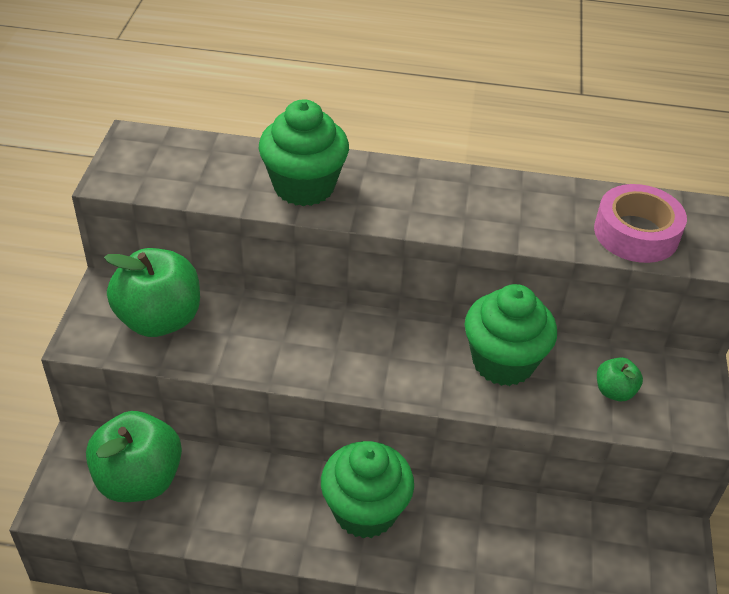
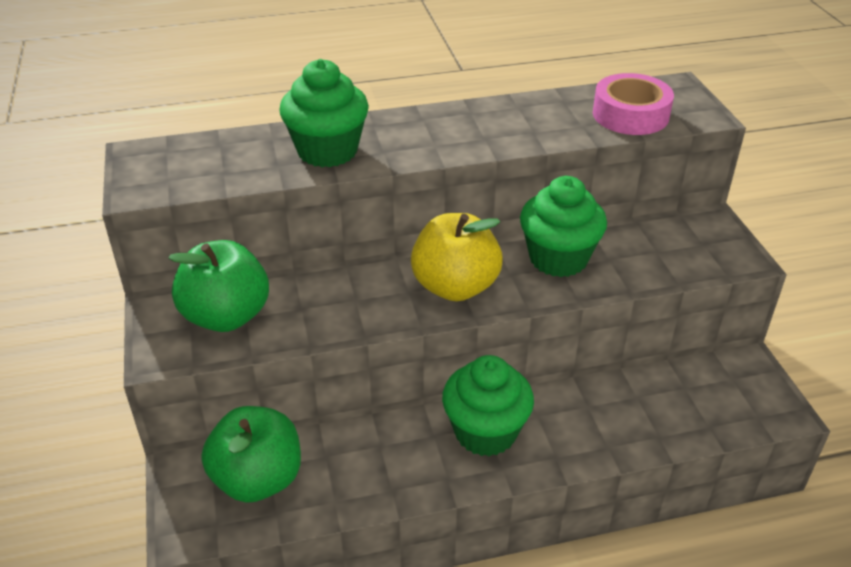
camera: 20 degrees left, 5 degrees down
green apple [597,357,643,401] -> none
none -> yellow apple [411,213,503,301]

